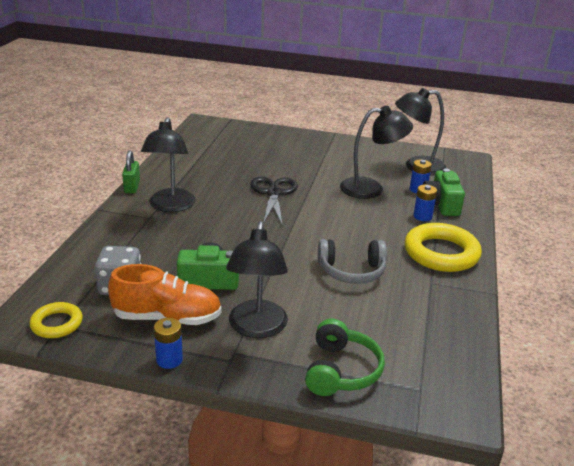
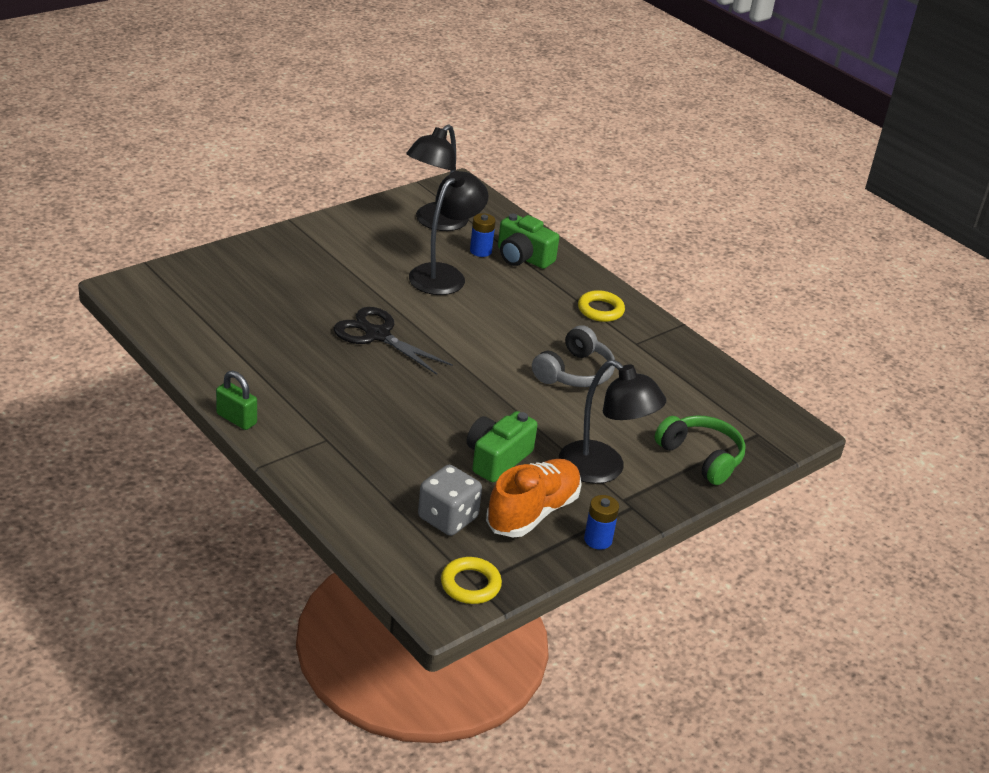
camera: 55 degrees left, 5 degrees up
black lamp [141,117,195,212] -> none
yellow ring [405,223,482,272] -> yellow ring [578,290,625,322], size x0.55
blue battery [413,185,437,221] -> none

